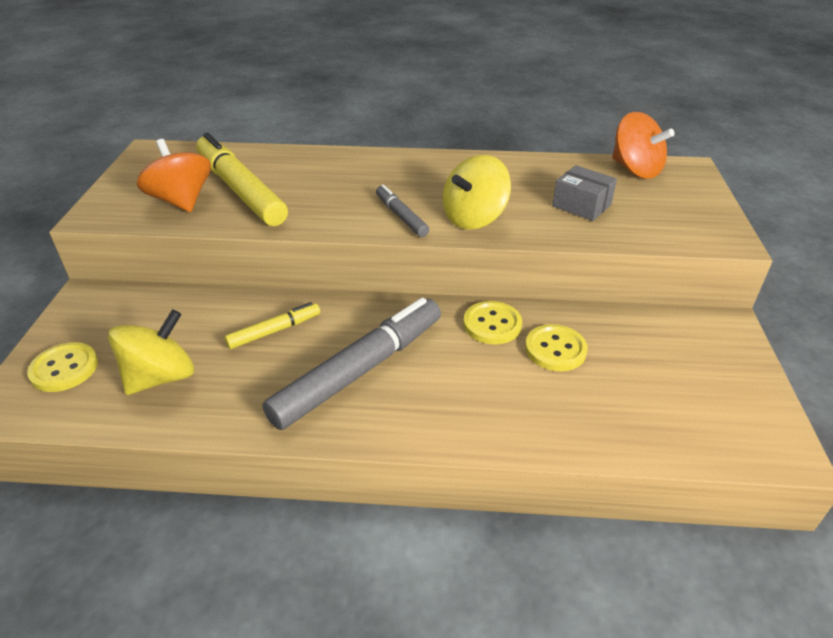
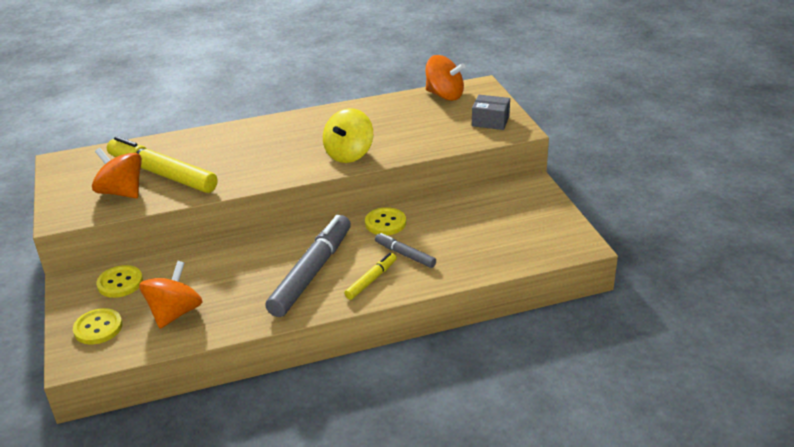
camera: 20 degrees left, 5 degrees down
yellow spinning top [108,309,194,395] -> orange spinning top [139,261,203,329]
yellow marker [224,302,320,349] -> yellow marker moved to [344,253,397,300]
grey marker [376,185,429,237] -> grey marker moved to [375,233,436,268]
yellow button [525,324,588,371] -> yellow button moved to [96,265,143,298]
grey box [552,165,617,221] -> grey box moved to [472,95,510,130]

